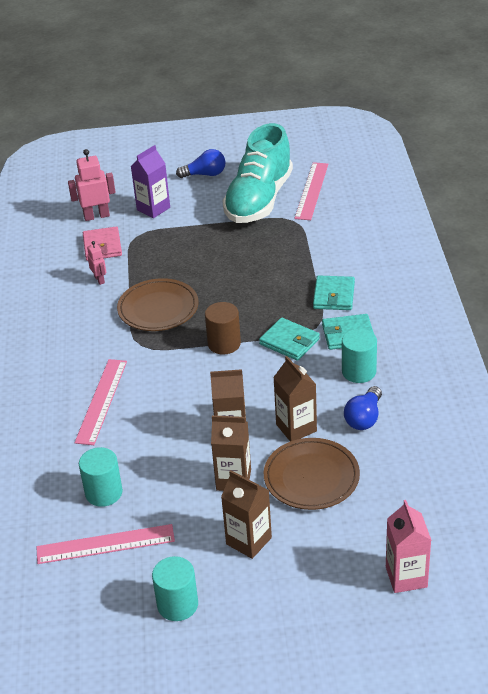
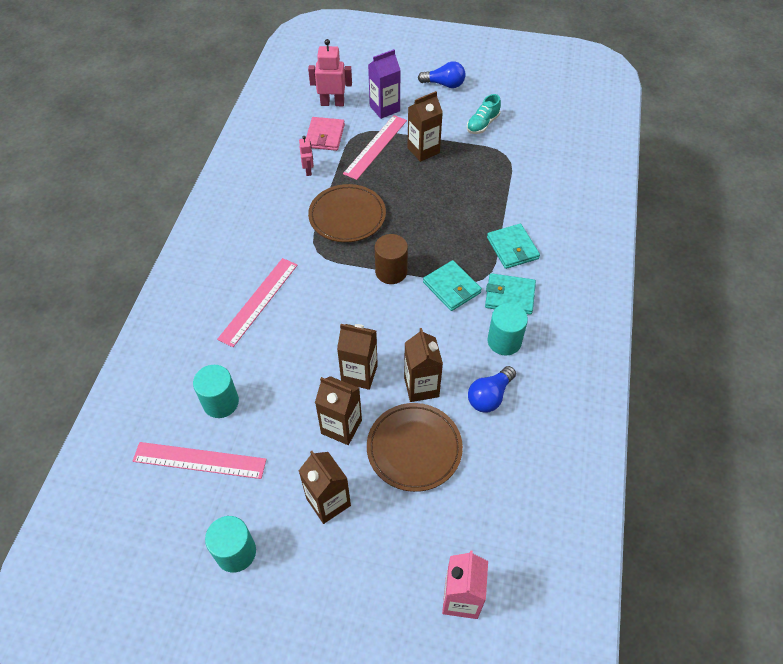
camera: 15 degrees right, 15 degrees up
turquoise shoe [223,123,293,223] -> turquoise shoe [467,94,501,134], size x0.42
pink ruler [295,162,328,220] -> pink ruler moved to [343,115,407,180]
turquoise wallet [313,275,355,310] -> turquoise wallet turned 45 degrees counterclockwise [487,224,540,269]
none -> brown carton [407,91,443,162]

